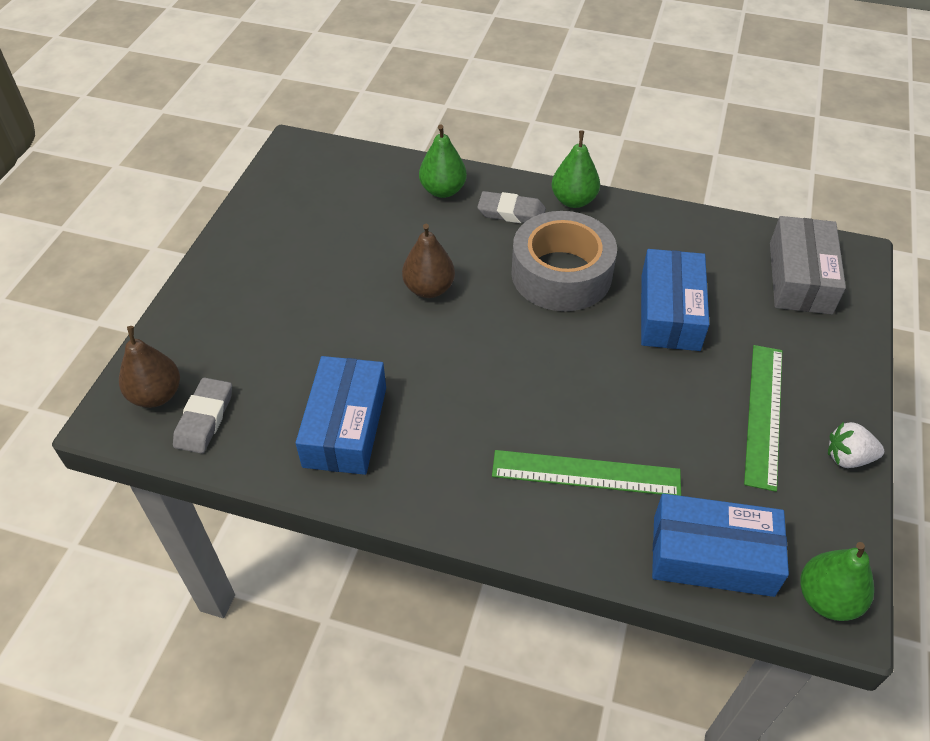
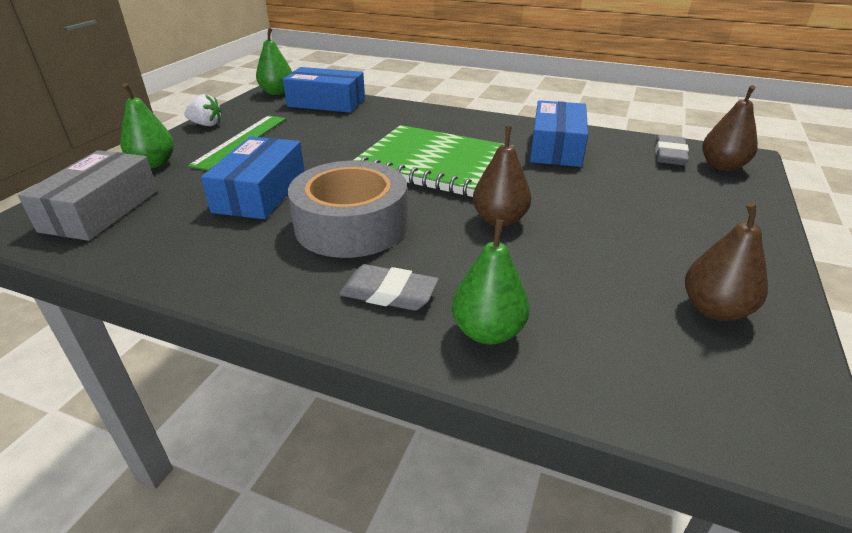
camera: 175 degrees left, 15 degrees down
green ruler [492,450,681,496] -> none
green pear [552,131,600,208] -> green pear moved to [120,83,174,168]
none -> green notebook [353,125,514,197]
none -> brown pear [685,202,768,321]

